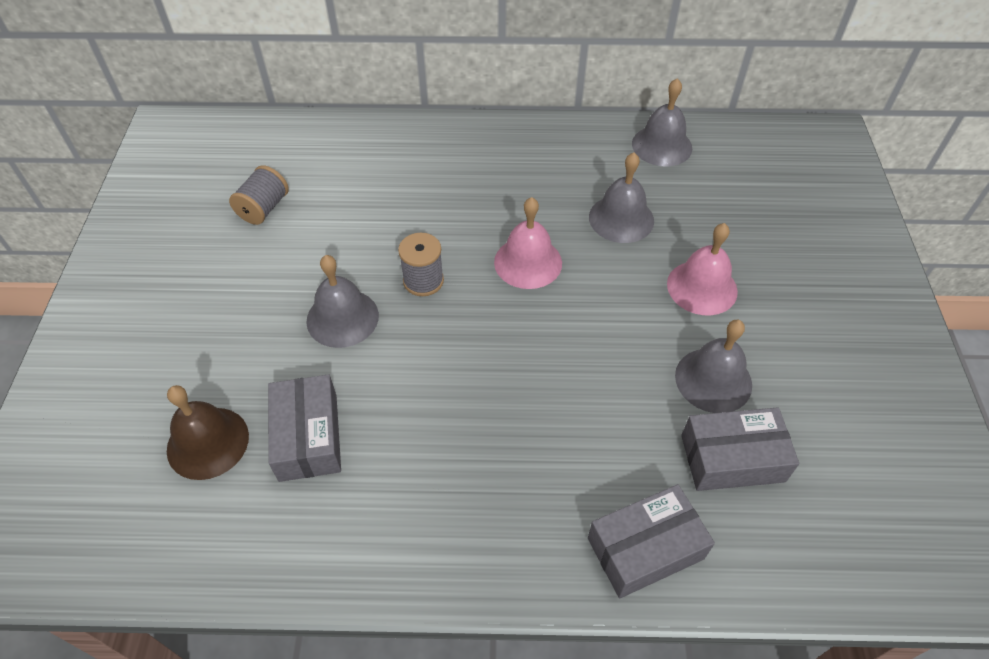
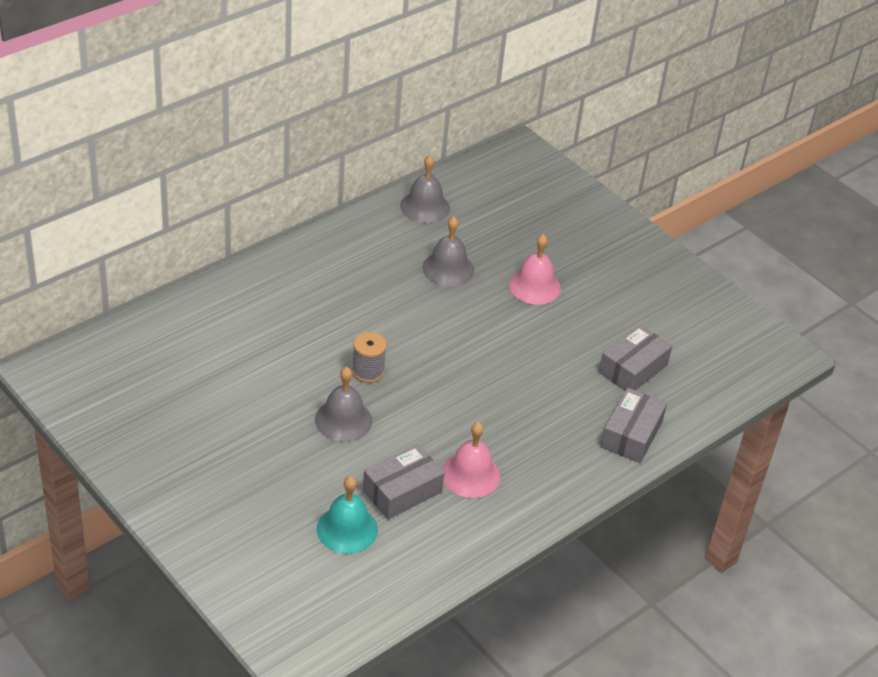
camera: 45 degrees left, 10 degrees down
brown bell [167,385,249,480] -> turquoise bell [317,476,378,554]
grey spool [229,165,289,225] -> none
grey box [268,374,341,482] -> grey box turned 75 degrees counterclockwise [363,444,444,519]
pink bell [494,197,562,289] -> pink bell moved to [442,422,500,498]
grey bell [675,320,752,413] -> none

